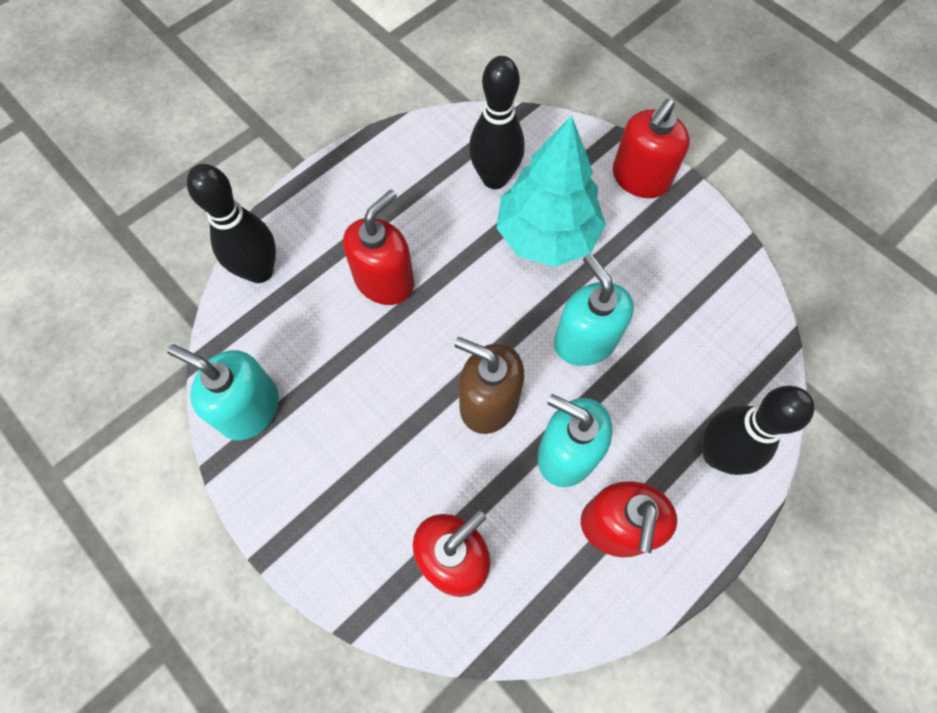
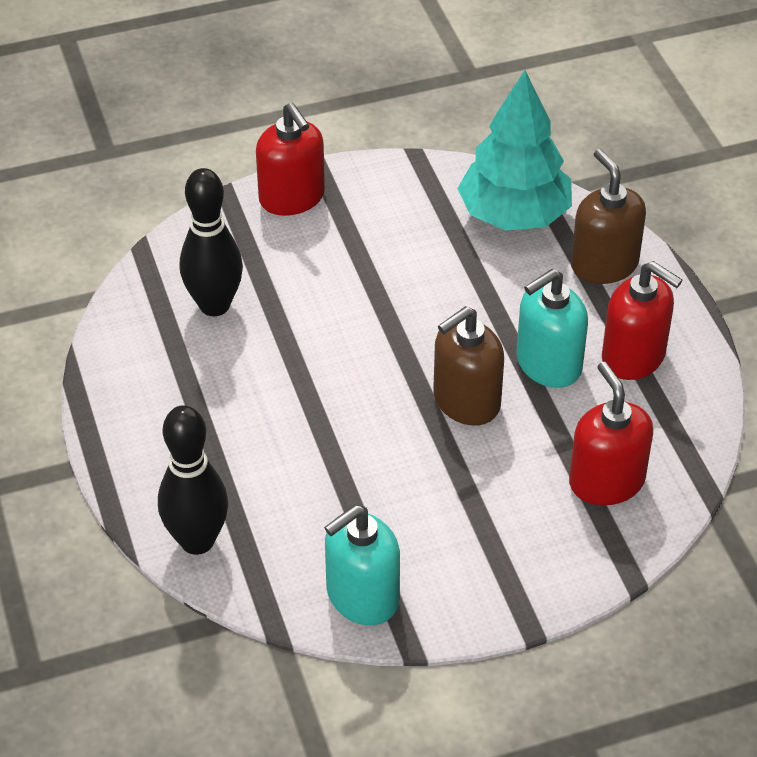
camera: 65 degrees left, 20 degrees down
red soap dispenser [343,190,414,305] -> none
turquoise tree [496,115,606,267] -> turquoise tree moved to [457,70,572,231]
turquoise soap dispenser [554,253,634,366] -> none
black bowling pin [702,386,814,475] -> brown soap dispenser [571,149,646,284]

